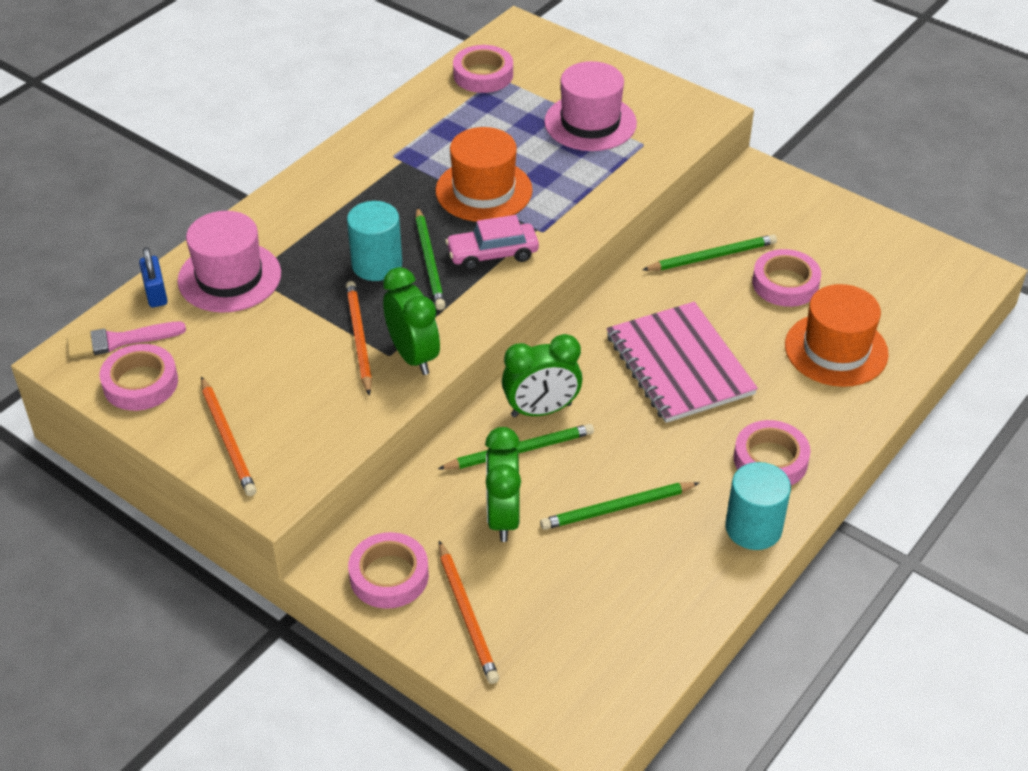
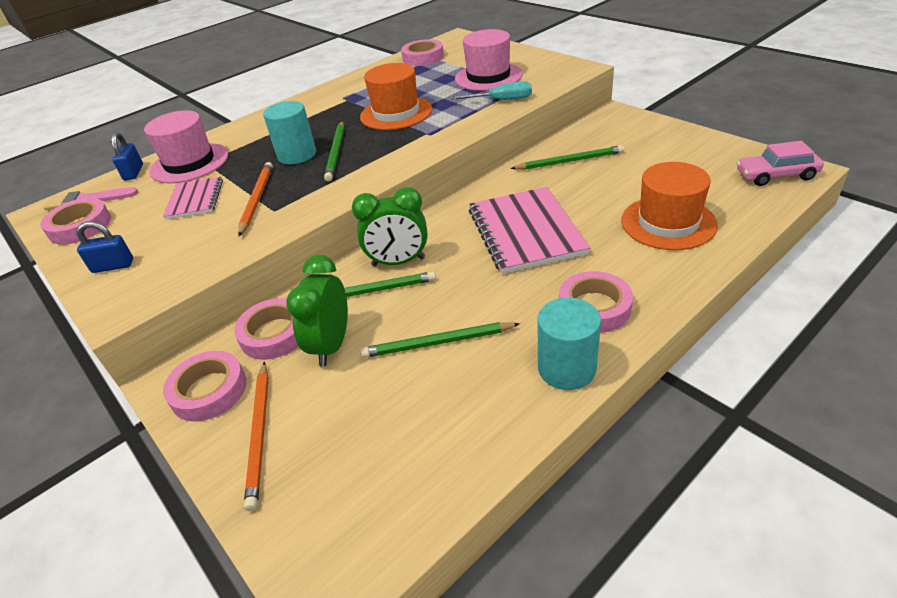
camera: 15 degrees right, 5 degrees down
orange pencil [201,376,257,496] -> blue padlock [76,221,133,273]
green clock [383,267,440,375] -> none
pink car [445,215,539,270] -> pink car moved to [737,141,824,186]
pink tape [752,249,821,307] -> pink tape moved to [234,298,298,360]
none -> pink notebook [163,177,223,220]
none -> turquoise screwdriver [451,81,532,100]

